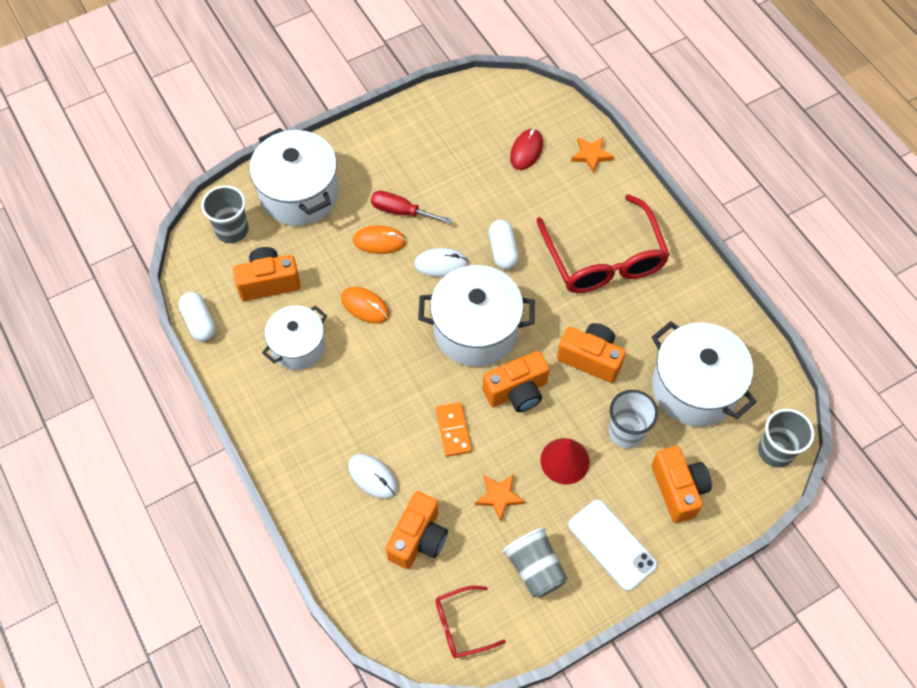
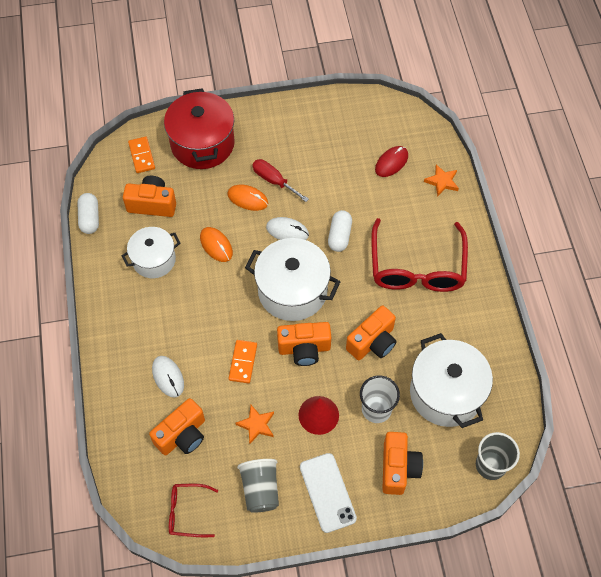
camera: 20 degrees right, 0 degrees up
grey cup [201,185,249,243] -> orange domino [128,137,155,173]
white pot [249,128,339,226] -> red pot [164,88,235,169]
orange camera [557,323,626,383] -> orange camera turned 90 degrees clockwise [346,305,397,360]

